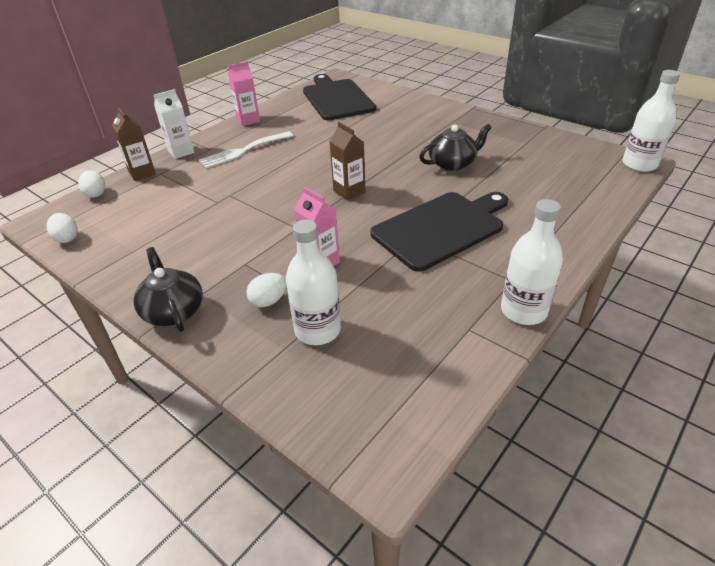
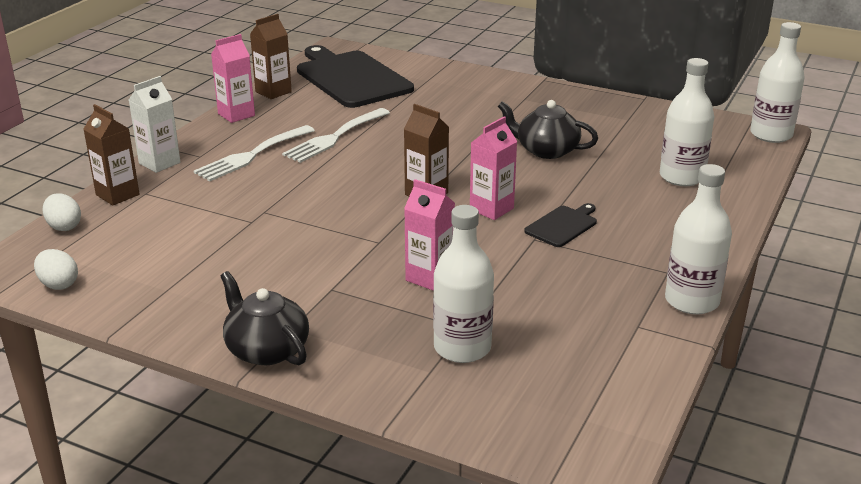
camera: 15 degrees left, 10 degrees down
white egg [246,273,287,307] -> none
black cutting board [370,192,508,272] -> black cutting board [524,203,597,247], size x0.46
black teapot [419,124,492,171] -> black teapot turned 120 degrees counterclockwise [497,100,598,159]
none -> brown carton [250,14,292,99]
none -> white fork [282,108,390,163]
none -> pink carton [470,116,518,220]
none -> white bottle [660,58,714,186]

